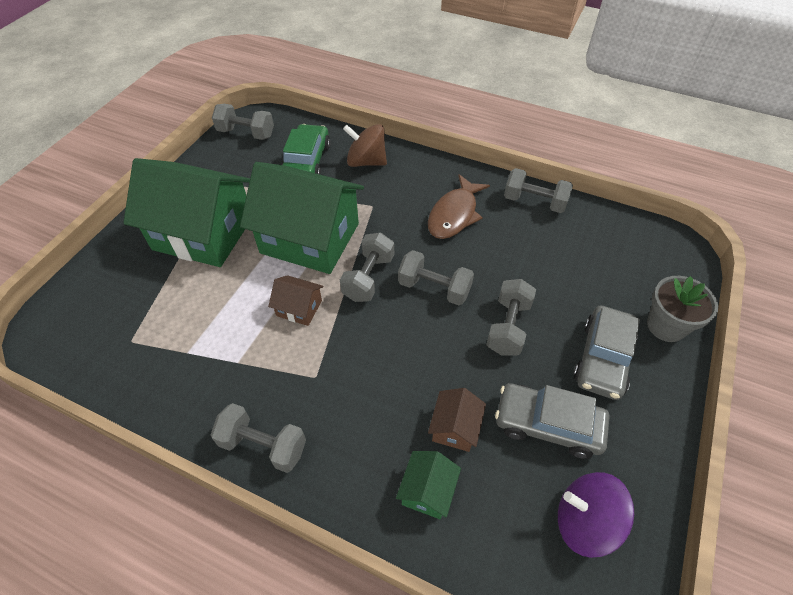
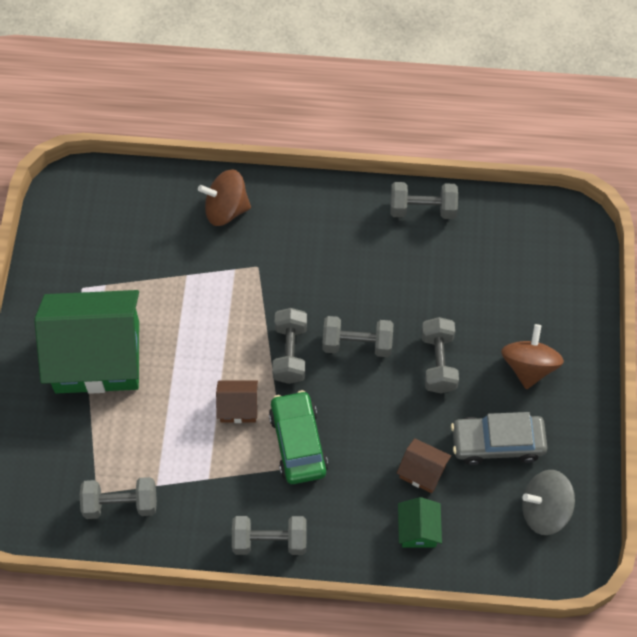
camera: 20 degrees left, 10 degrees up
grey dumbbell [212,104,274,140] -> grey dumbbell moved to [80,477,157,519]
green house [240,162,364,274] -> none
green car [281,124,331,174] -> green car moved to [269,390,328,484]
brown fish [428,174,490,239] -> none
brown house [428,388,486,452] -> brown house turned 60 degrees counterclockwise [397,438,451,493]
purple spinning top [558,472,634,558] -> grey spinning top [522,470,575,535]
grey car [573,306,640,400] -> brown spinning top [501,324,564,389]
grey flower pot [647,276,718,342] -> none

